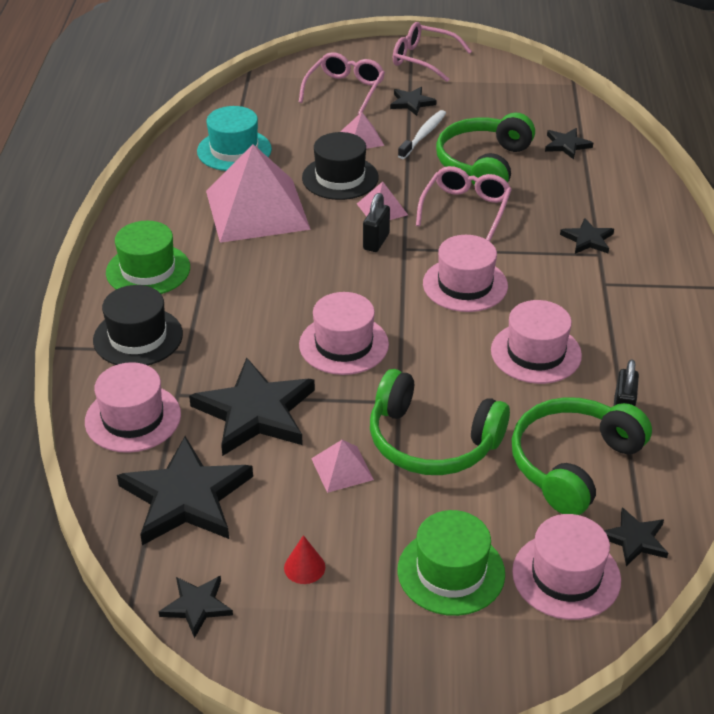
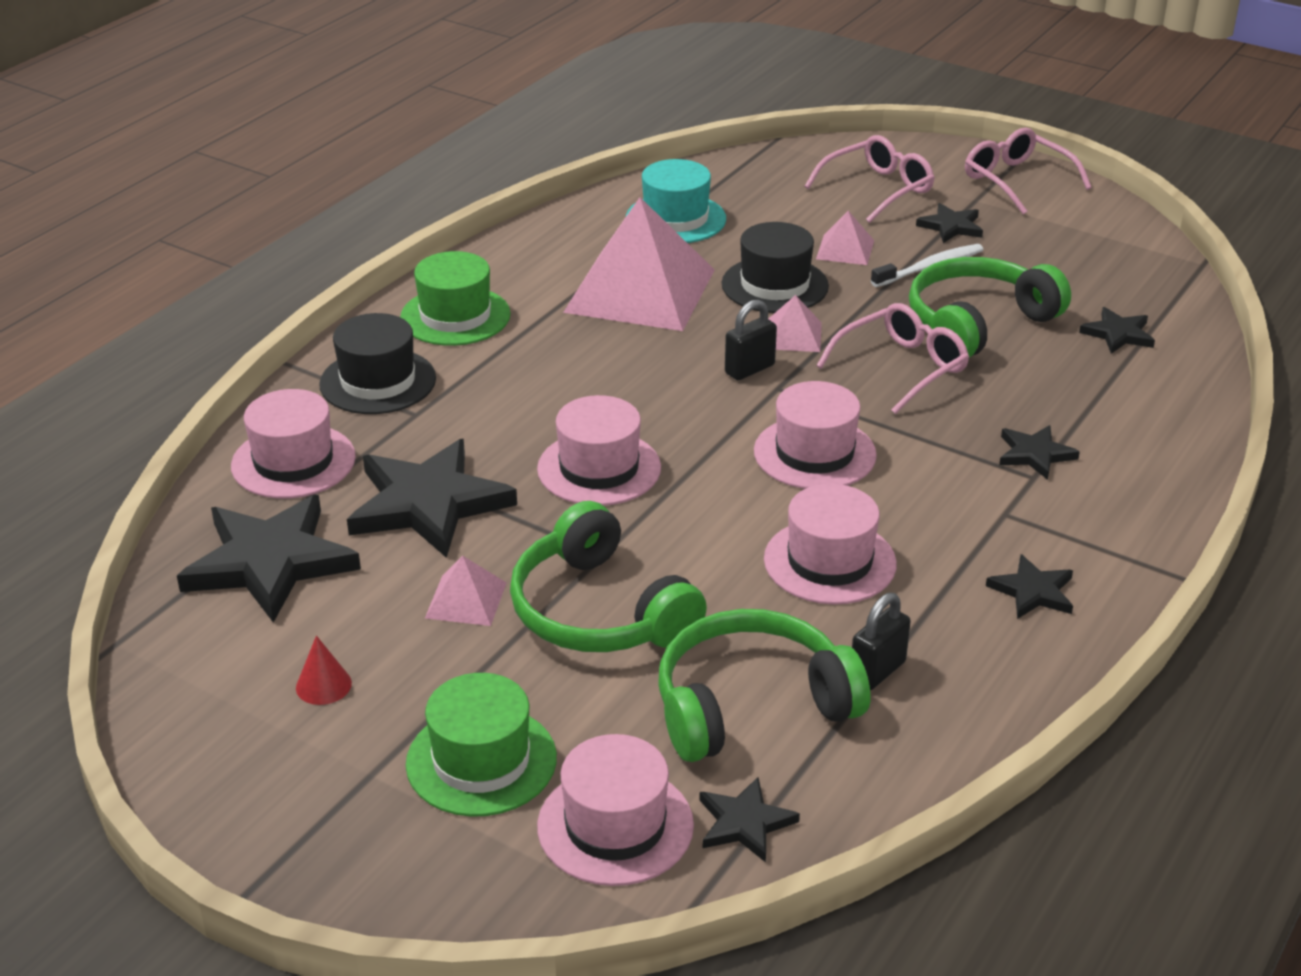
camera: 30 degrees right, 5 degrees down
black star [159,576,233,638] -> black star moved to [986,554,1073,619]

